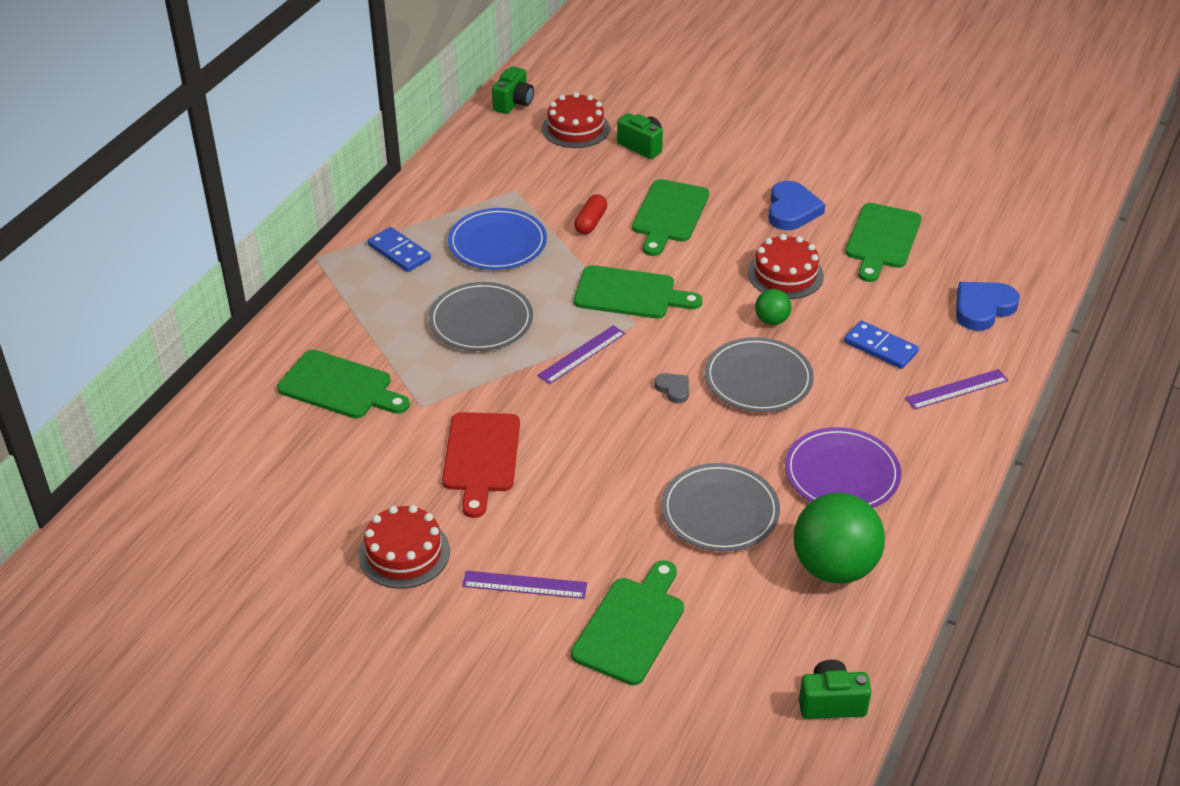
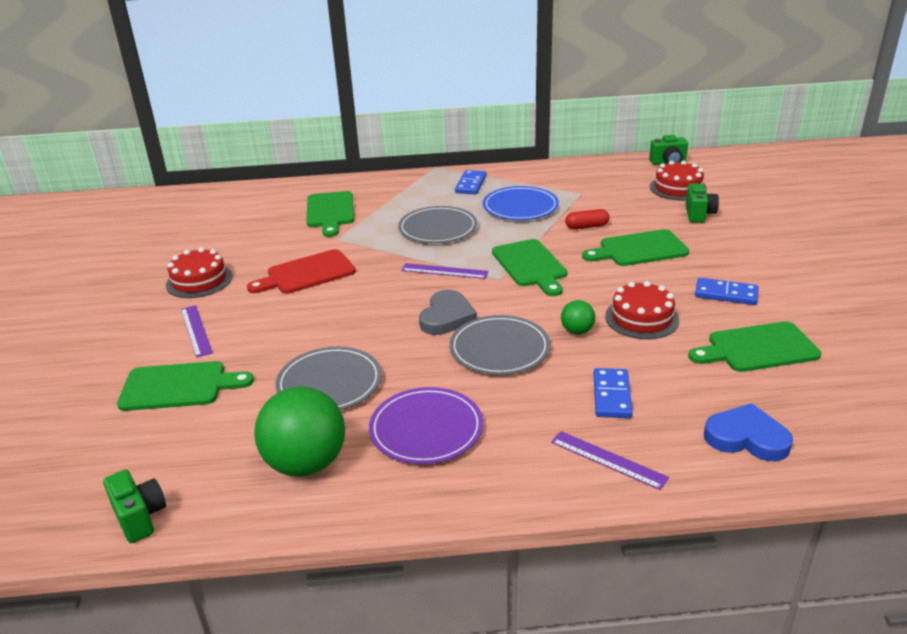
camera: 60 degrees right, 10 degrees down
grey heart [654,373,689,403] -> grey heart [419,290,477,335], size x1.86
blue heart [768,181,825,230] -> blue domino [695,278,758,305]

